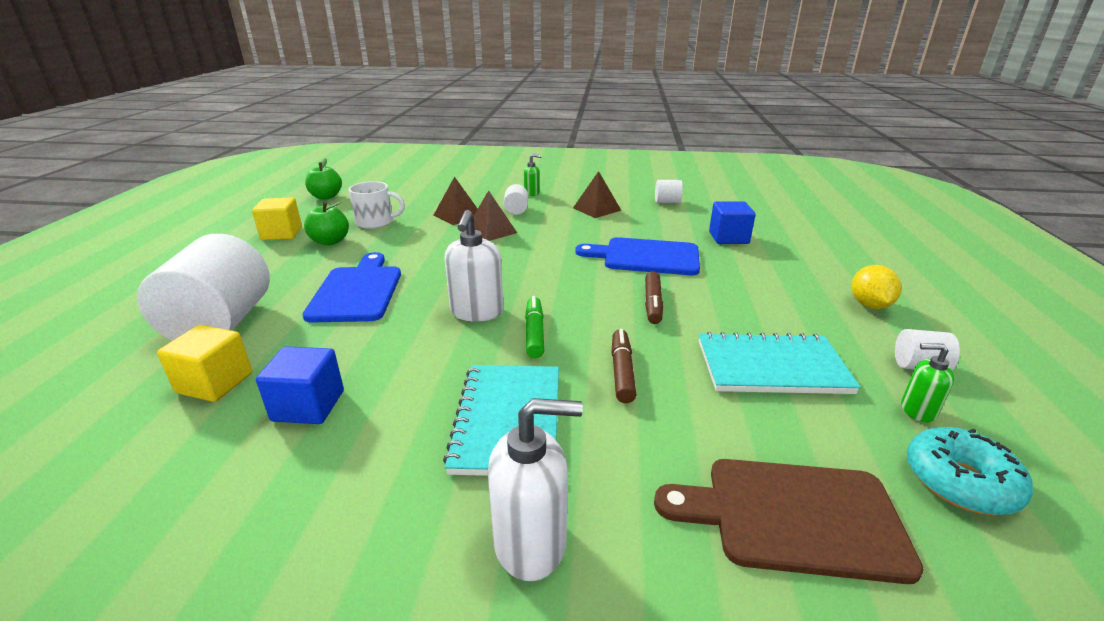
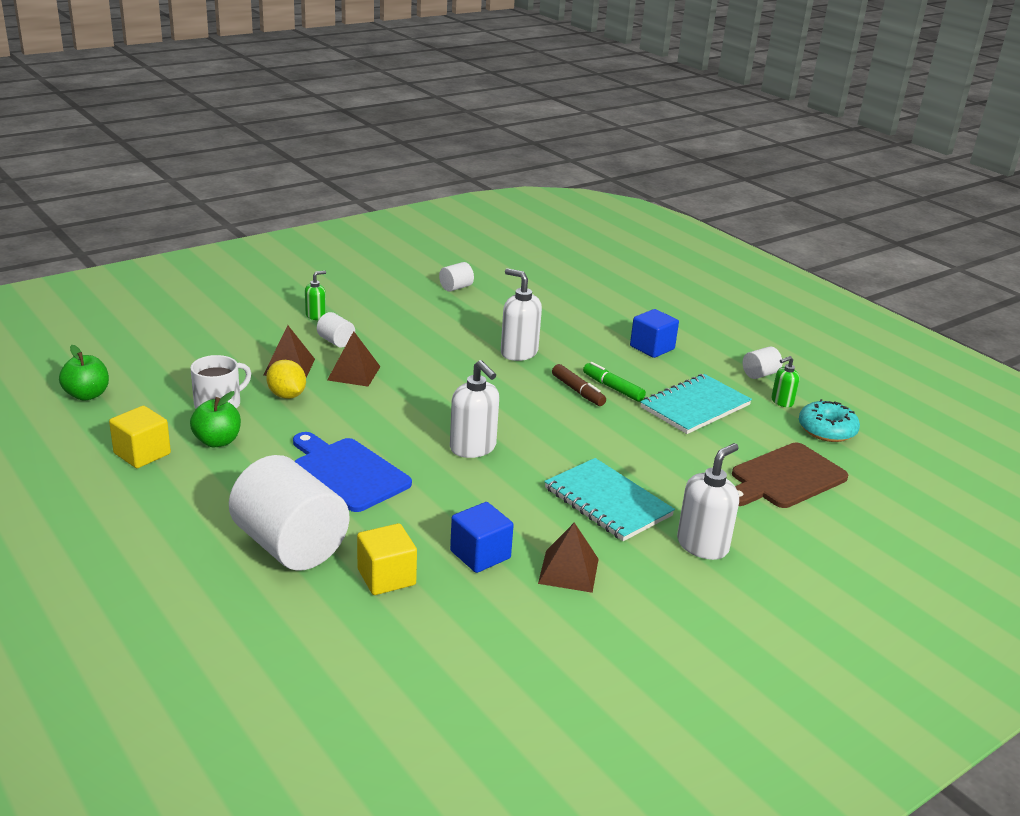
camera: 45 degrees left, 0 degrees up
green marker [525,296,544,359] -> green marker moved to [583,362,646,402]
brown pyramid [573,171,622,218] -> brown pyramid moved to [538,522,599,593]
blue cutting board [575,237,700,275] -> white soap dispenser [501,268,542,361]
brown marker [611,329,636,403] -> none
blue cube [709,201,755,244] -> blue cube moved to [630,309,679,358]
yellow lemon [852,265,901,309] -> yellow lemon moved to [266,360,306,399]

